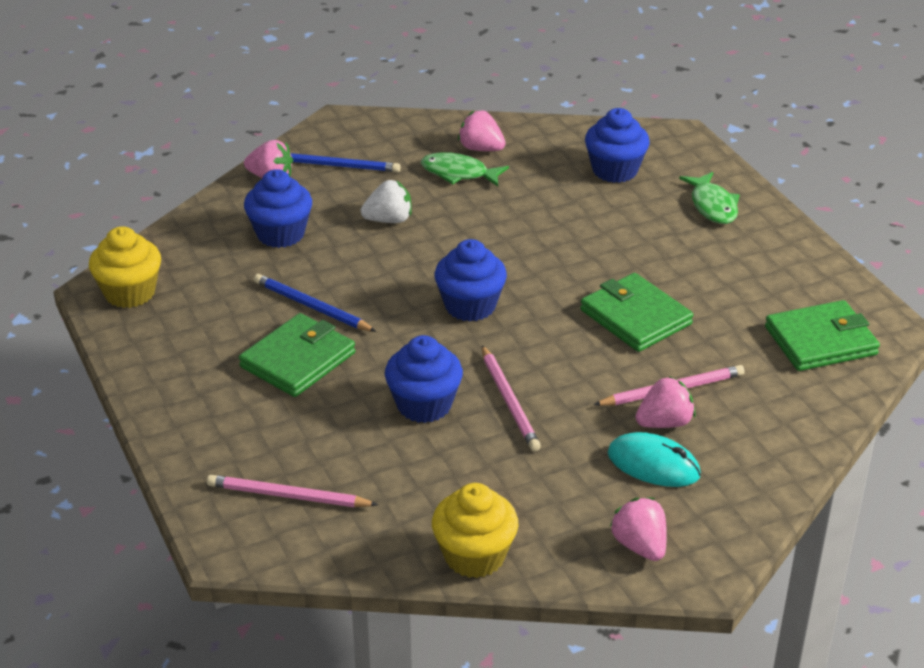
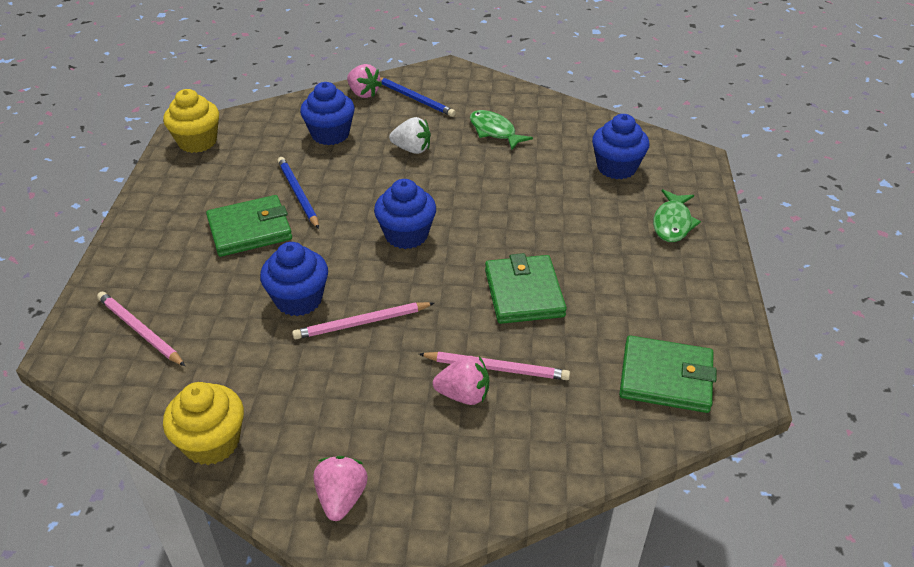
camera: 30 degrees right, 5 degrees up
pink strawberry [458,110,506,151] -> none
pink pencil [482,345,541,451] -> pink pencil turned 60 degrees clockwise [292,302,434,339]
turquoise mouse [607,432,701,487] -> none

